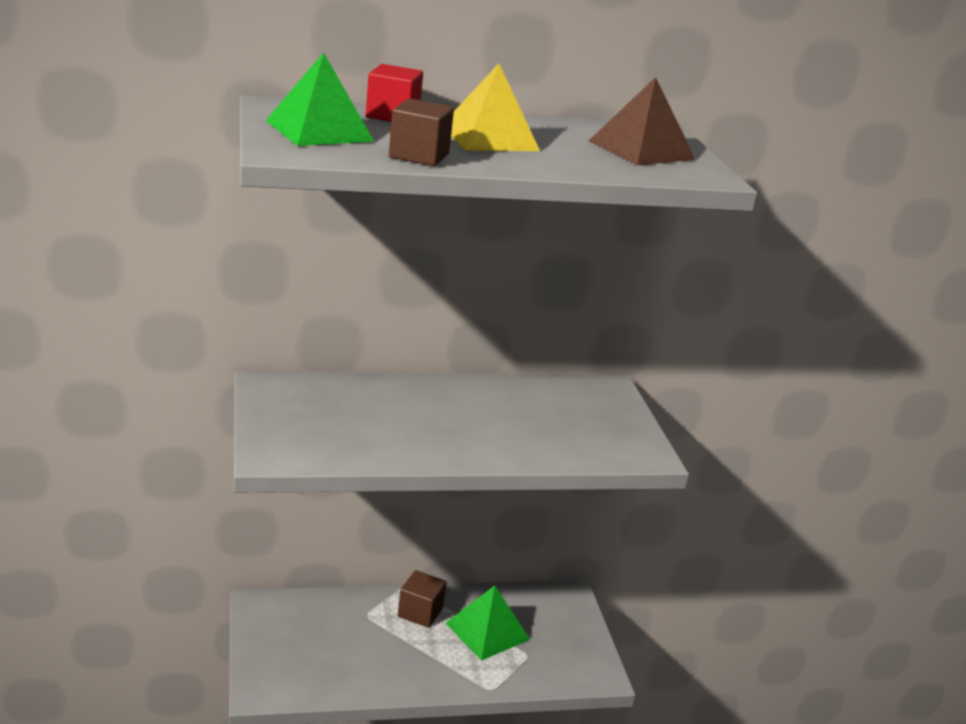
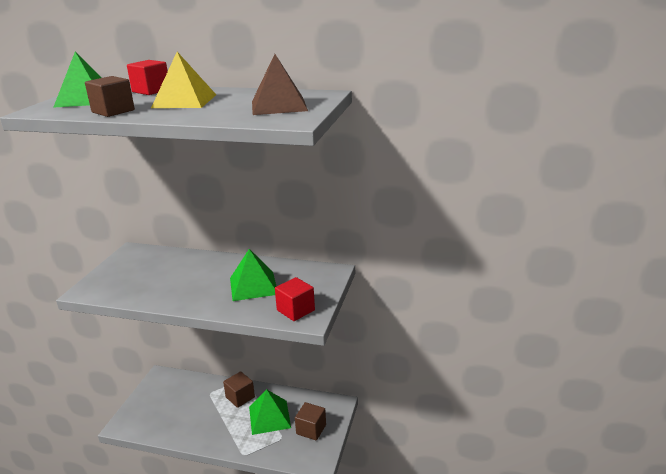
camera: 30 degrees right, 0 degrees up
none -> green pyramid [230,249,276,301]
none -> red cube [275,277,315,321]
none -> brown cube [295,402,326,440]

